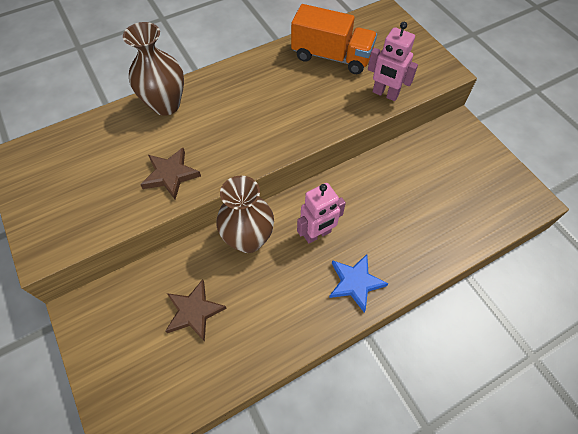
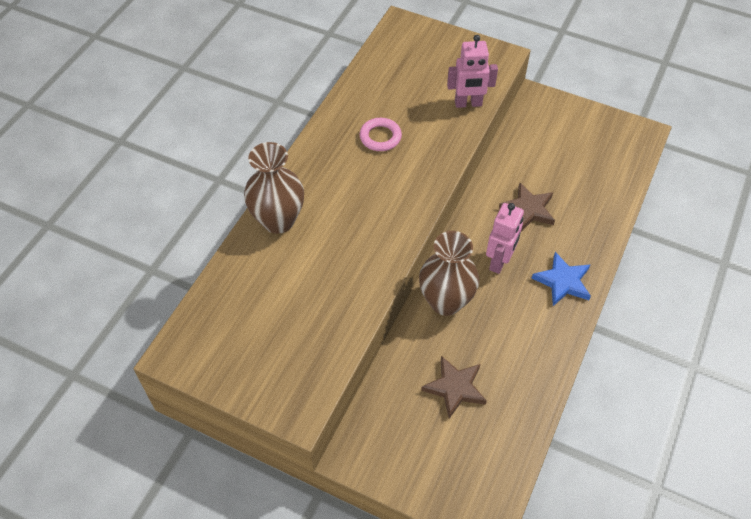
camera: 35 degrees left, 5 degrees down
brown star [140,148,201,200] -> brown star moved to [499,183,555,231]
orange truck [291,4,377,74] -> none
none -> pink ring [359,118,402,151]

